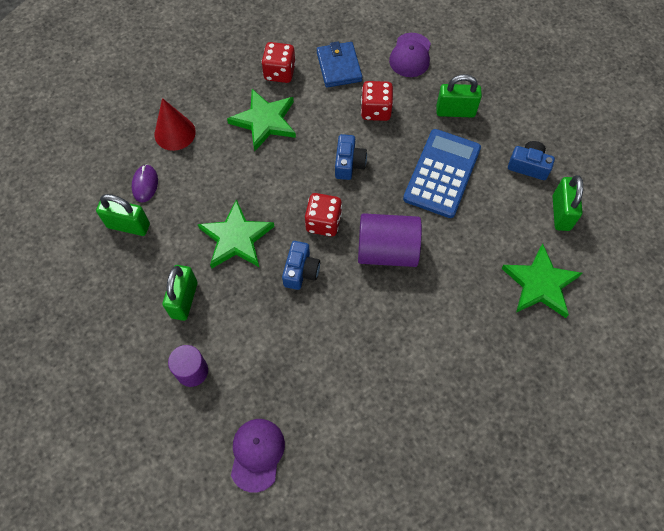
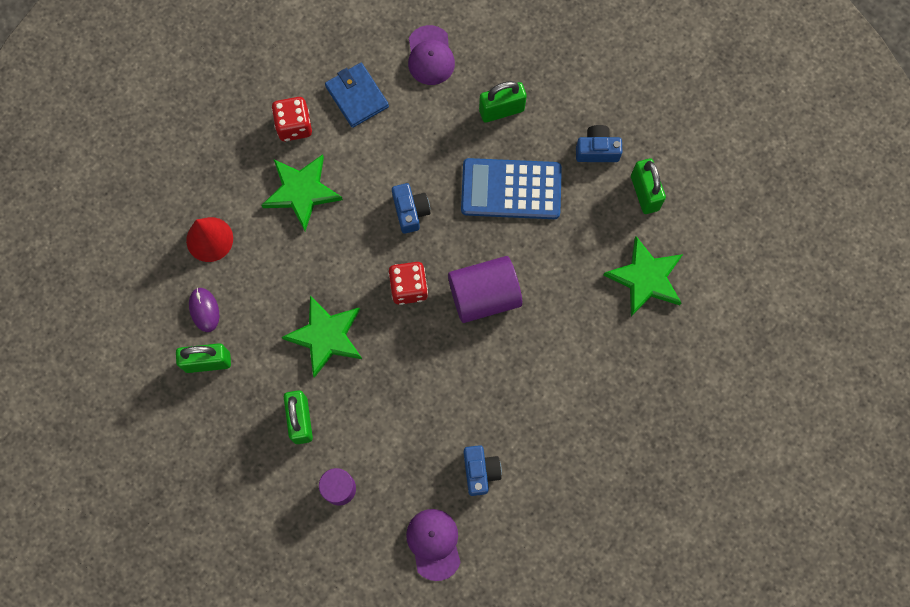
camera: 20 degrees left, 10 degrees up
blue camera [282,241,320,290] -> blue camera moved to [464,445,502,496]
red dice [361,81,393,121] -> none
blue calculator [403,129,481,218] -> blue calculator turned 90 degrees counterclockwise [461,158,562,219]

